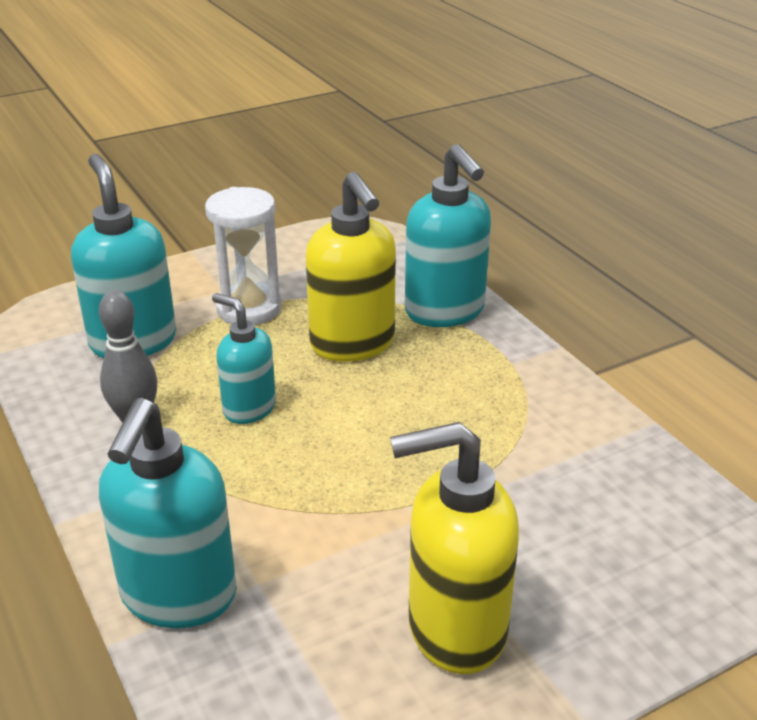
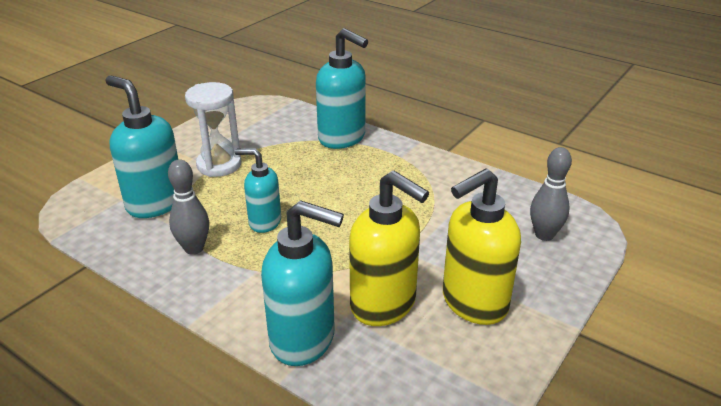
camera: 25 degrees left, 0 degrees up
turquoise soap dispenser [99,398,237,628] -> turquoise soap dispenser turned 60 degrees counterclockwise [261,200,344,366]
yellow soap dispenser [306,172,396,362] -> yellow soap dispenser moved to [349,171,429,326]
none -> grey bowling pin [530,147,572,241]

